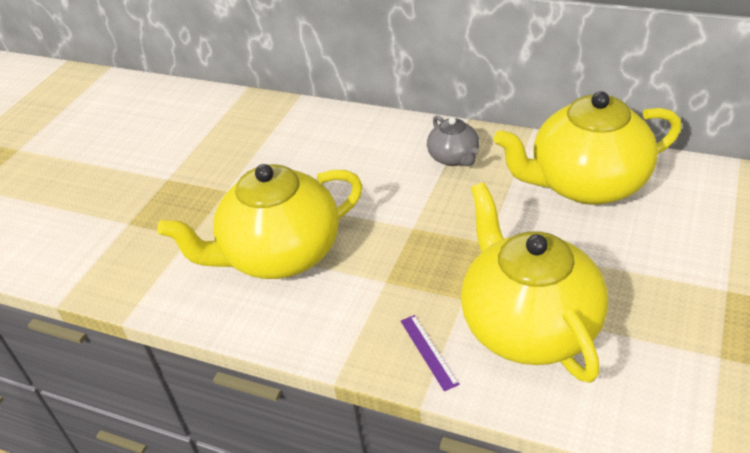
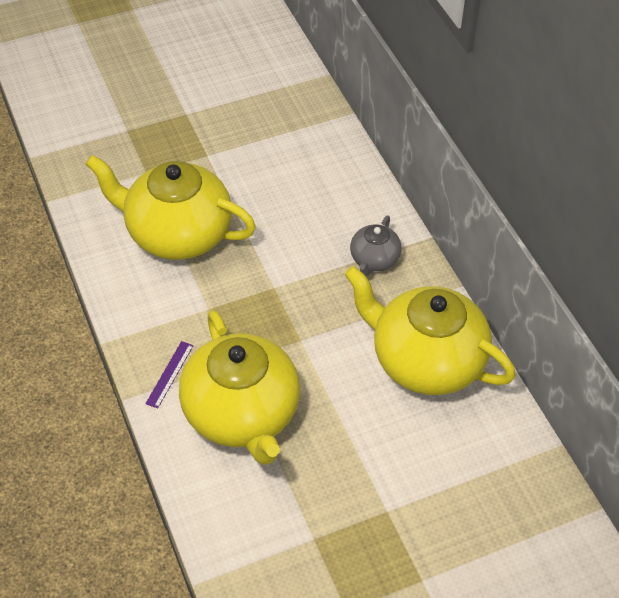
camera: 40 degrees right, 10 degrees up
yellow teapot [461,182,608,383] -> yellow teapot turned 135 degrees clockwise [179,310,300,465]

